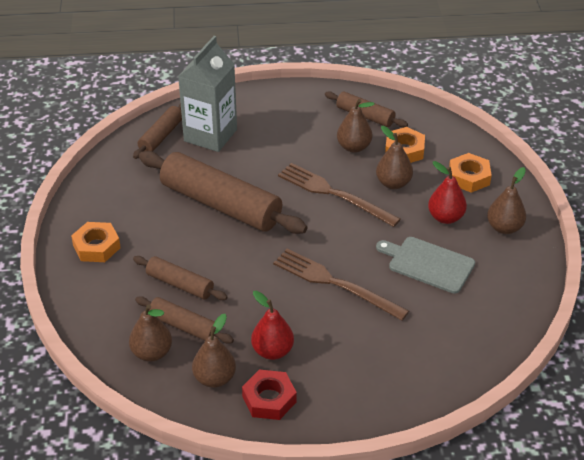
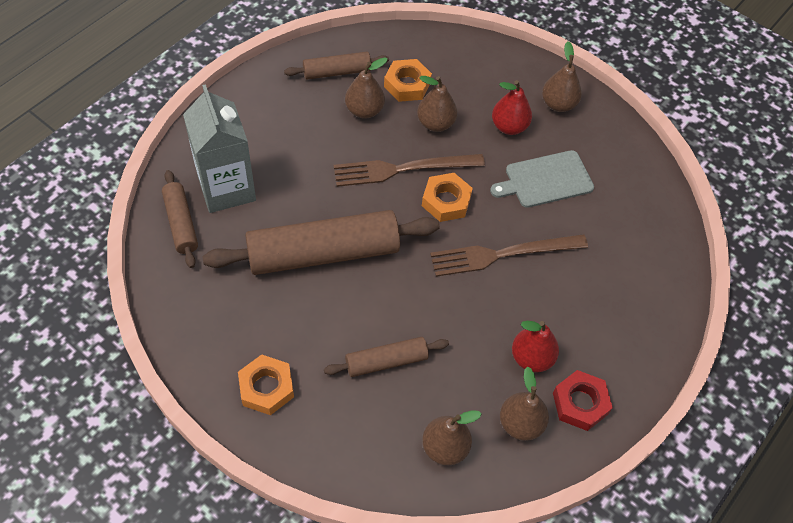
camera: 50 degrees left, 15 degrees up
brown rolling pin [135,296,234,344] -> none
orange nut [449,153,492,193] -> orange nut moved to [422,173,473,222]

